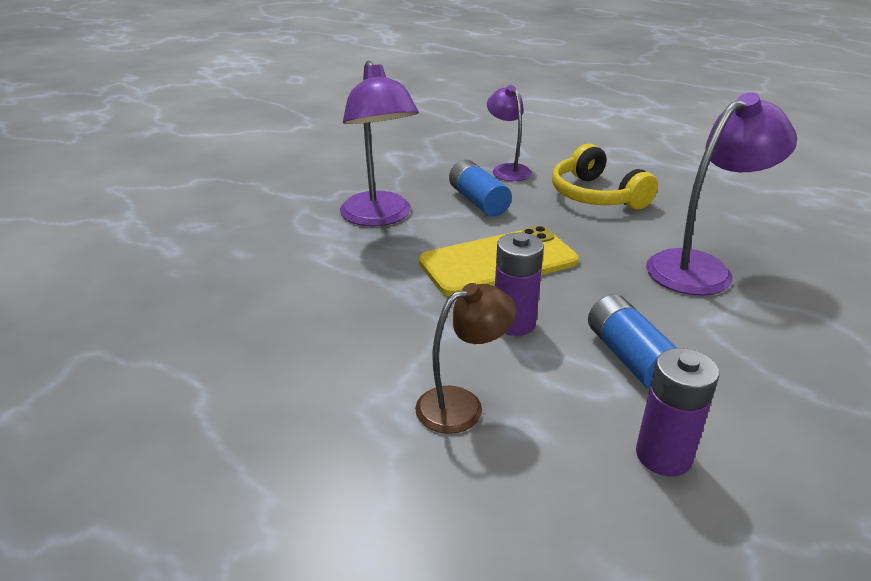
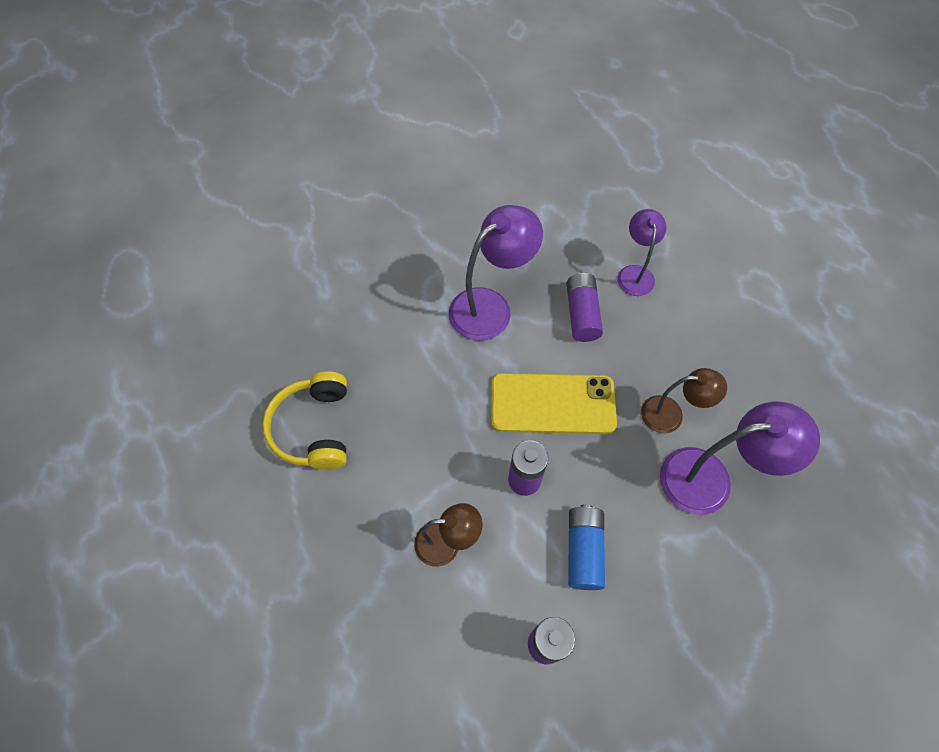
camera: 25 degrees right, 30 degrees up
purple lamp [340,60,419,226] -> purple lamp turned 135 degrees counterclockwise [449,205,543,341]
blue battery [449,160,512,217] -> purple battery [566,273,603,342]
yellow headphones [552,144,658,210] -> yellow headphones moved to [262,372,347,470]
none -> brown lamp [641,368,727,433]

